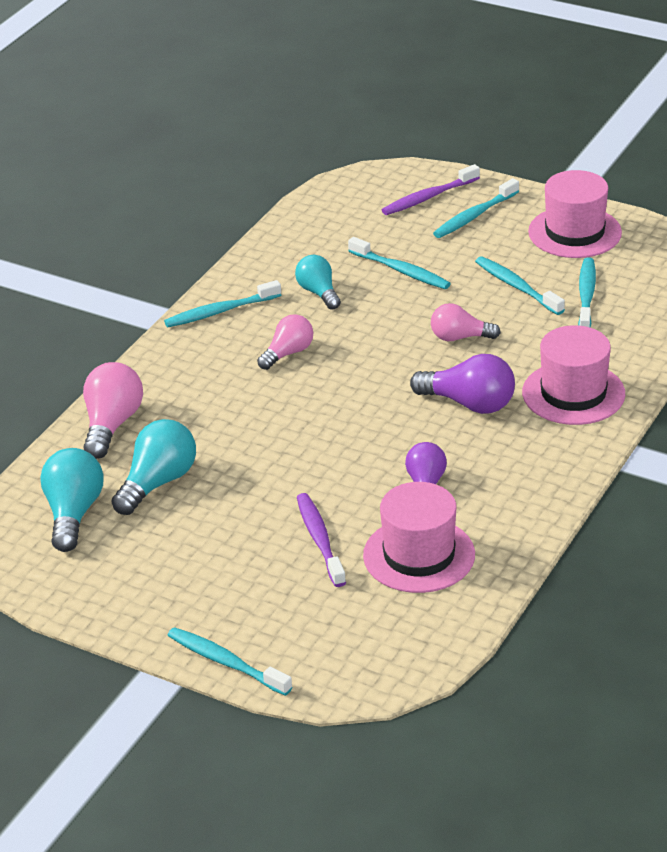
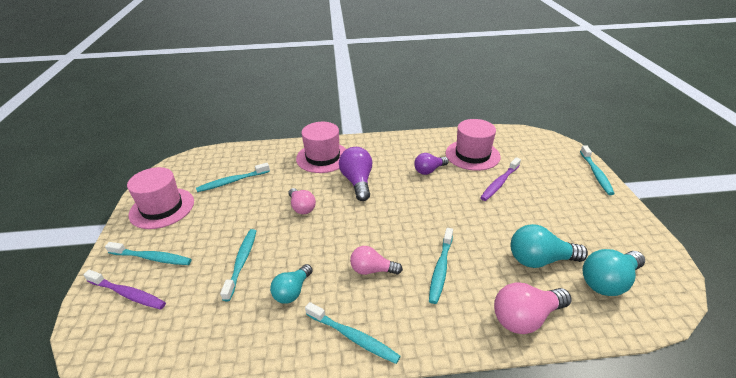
camera: 125 degrees left, 0 degrees up
turquoise toothbrush [475,256,565,315] -> turquoise toothbrush moved to [429,228,453,304]

